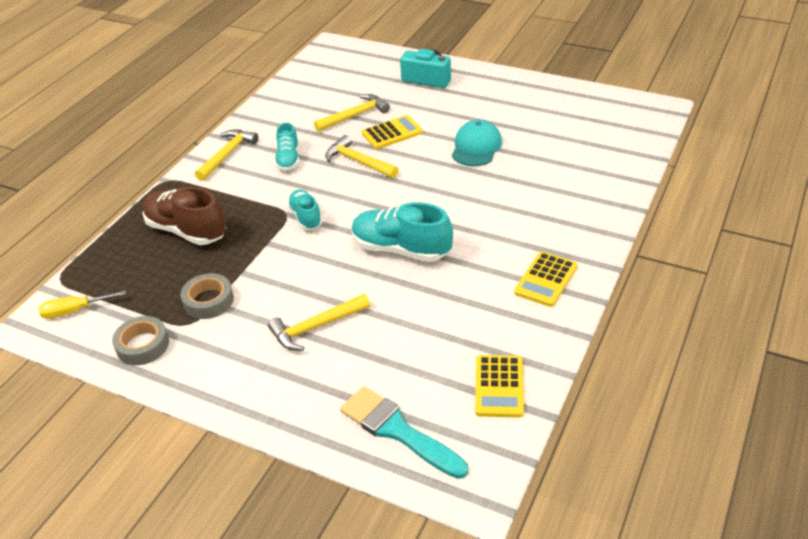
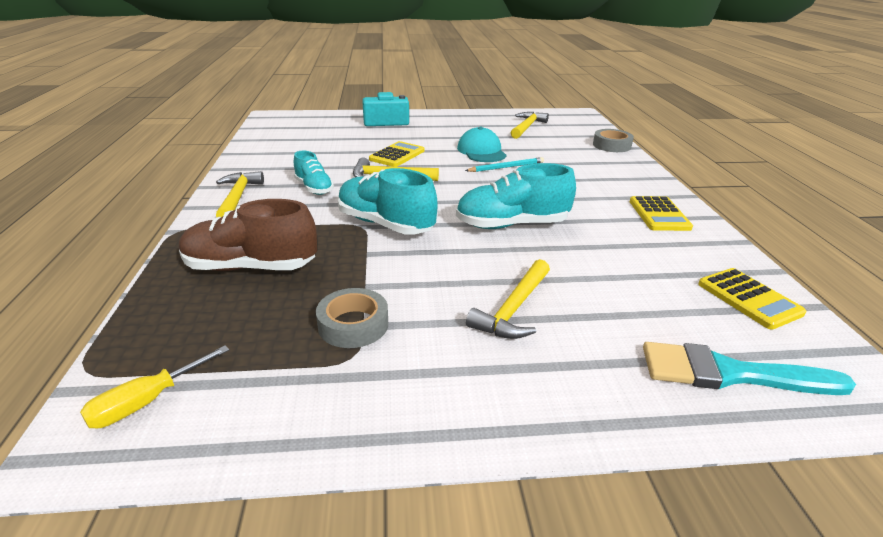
camera: 35 degrees left, 10 degrees down
grey tape [112,316,169,365] -> grey tape moved to [593,129,634,152]
turquoise shoe [287,190,322,230] -> turquoise shoe [338,168,437,235], size x1.69
yellow hammer [314,94,390,132] -> yellow hammer moved to [511,112,549,139]
none -> turquoise pencil [465,157,544,172]

